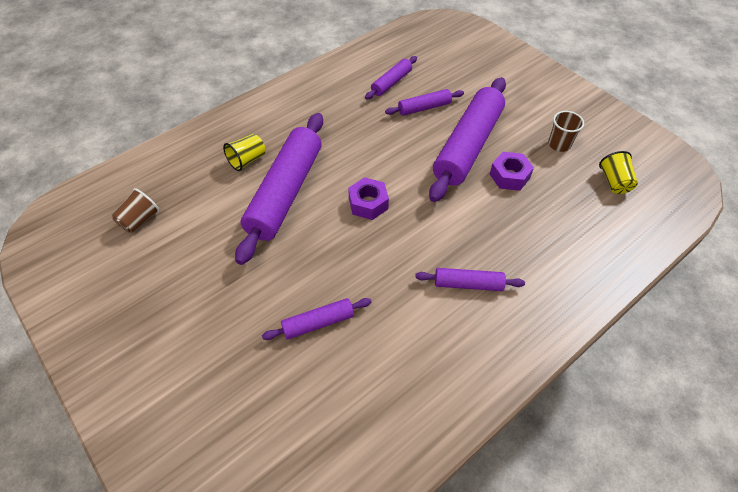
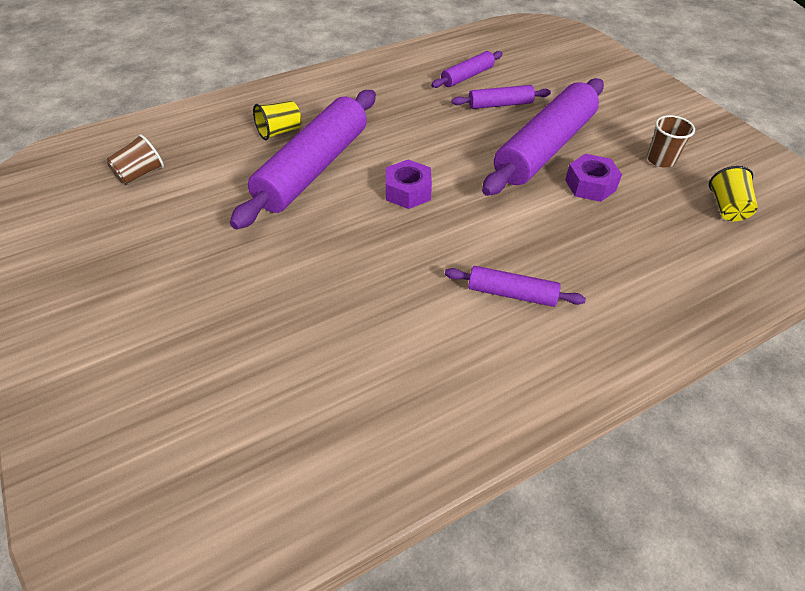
camera: 10 degrees right, 5 degrees down
purple rolling pin [262,298,371,340] -> none

